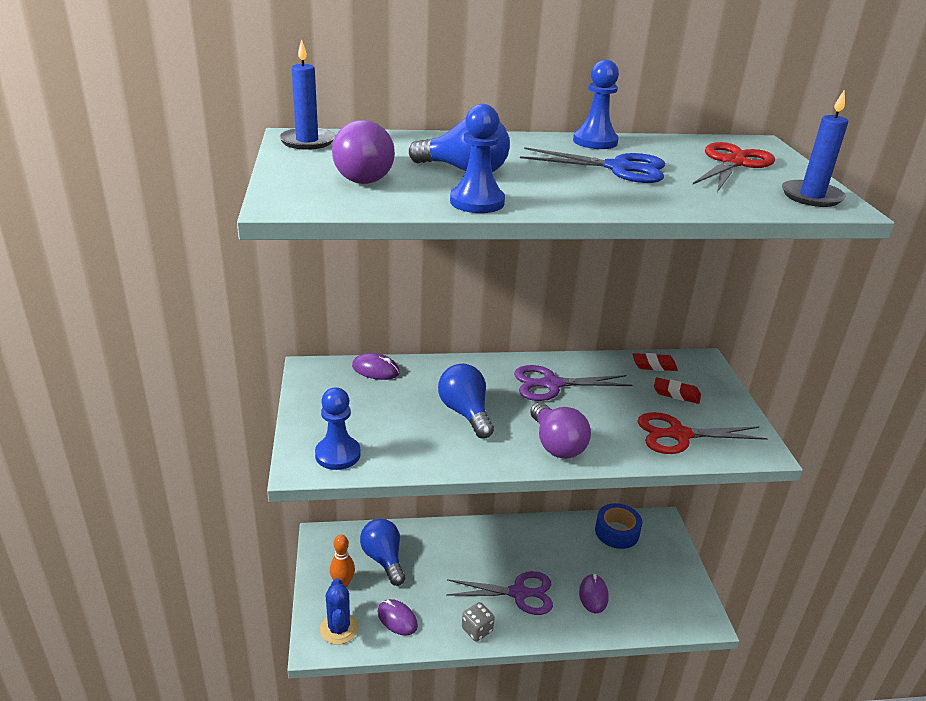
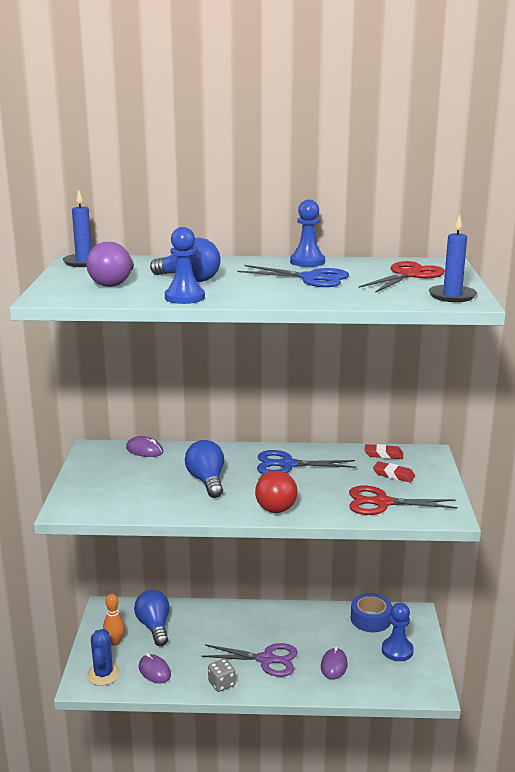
camera: 10 degrees right, 10 degrees down
blue pawn [315,387,361,470] -> blue pawn moved to [382,603,414,661]
purple scissors [514,365,632,401] -> blue scissors [257,450,356,474]
purple light bulb [530,402,591,459] -> red light bulb [255,471,298,513]

